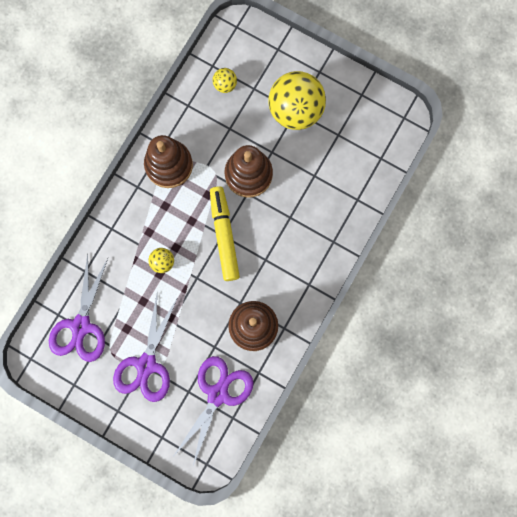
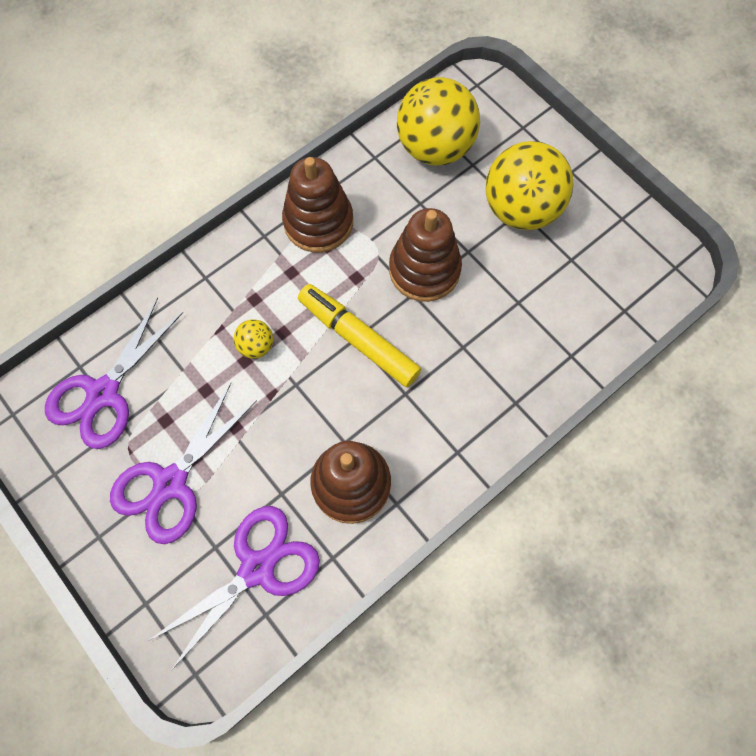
camera: 20 degrees right, 10 degrees down
yellow marker [210,186,240,281] -> yellow marker turned 60 degrees counterclockwise [298,284,421,387]
yellow ball [213,68,237,93] -> yellow ball [397,77,480,166], size x2.28

